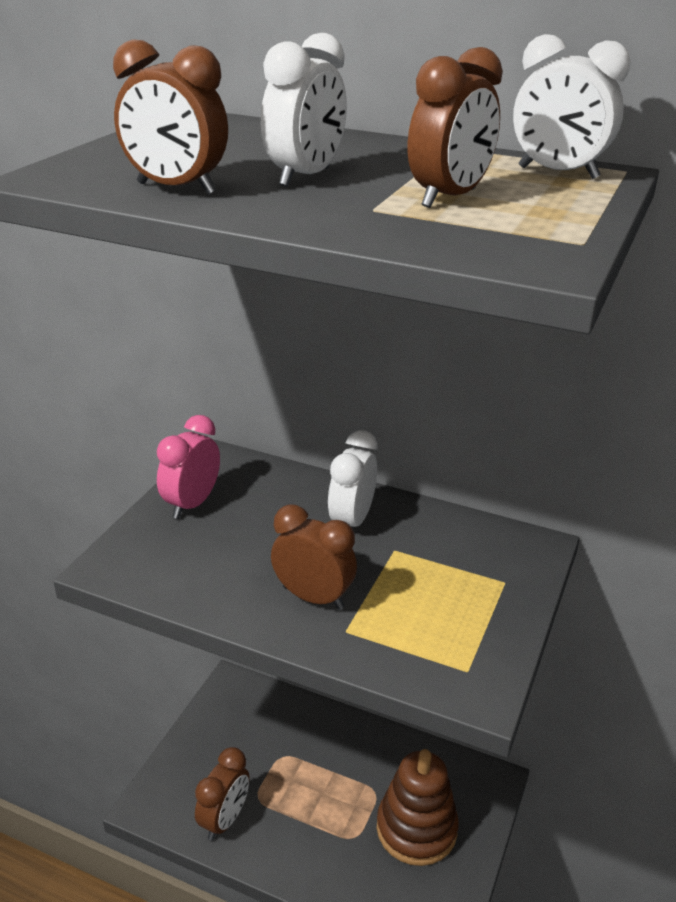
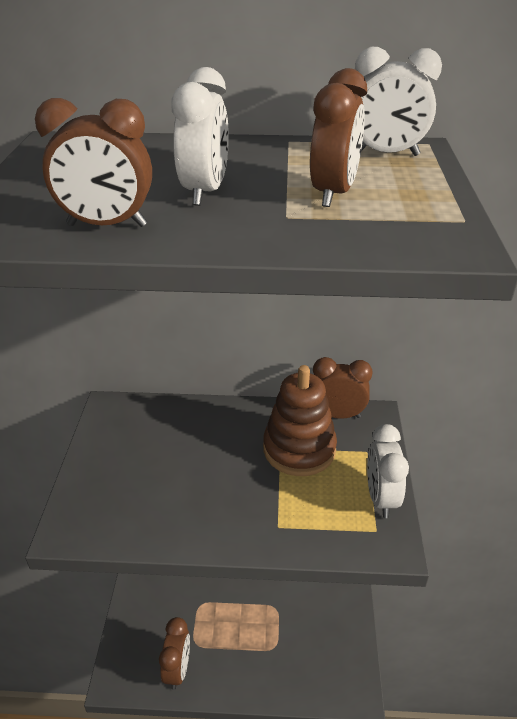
camera: 20 degrees left, 5 degrees up
pink clock [157,415,220,519] -> none
brown clock [271,505,357,610] -> brown clock moved to [313,357,373,419]
white clock [328,430,377,527] -> white clock moved to [367,424,409,518]
brown stacking toy [377,749,459,866] -> brown stacking toy moved to [263,365,337,476]

